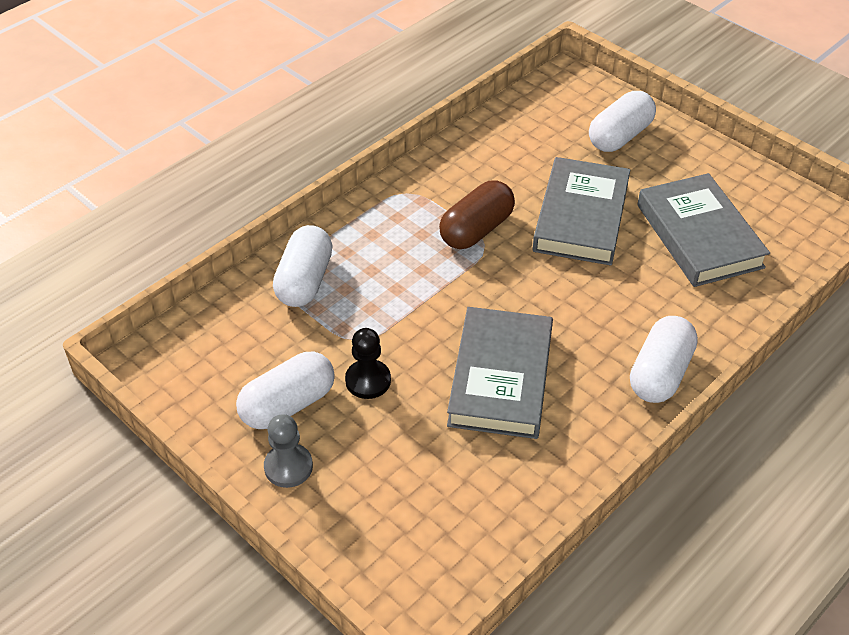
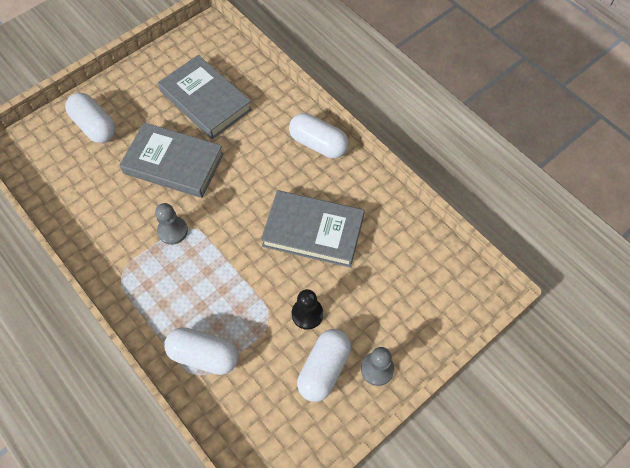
camera: 85 degrees left, 15 degrees up
white capsule [236,352,335,429] -> white capsule turned 60 degrees clockwise [297,329,351,402]
brown capsule [439,180,515,249] -> grey pawn [155,203,188,245]
grey book [637,173,770,287] -> grey book turned 60 degrees clockwise [158,55,252,139]

